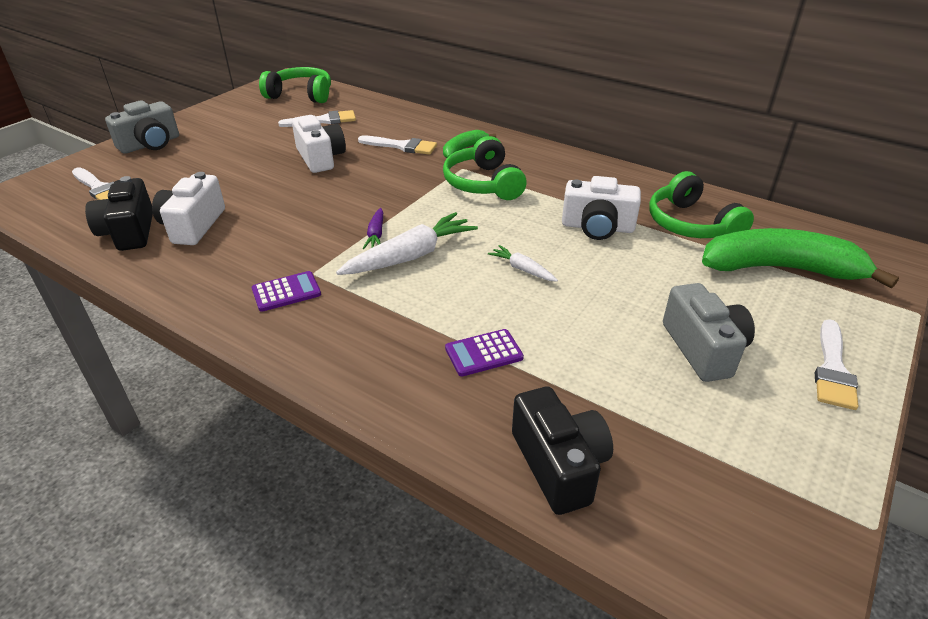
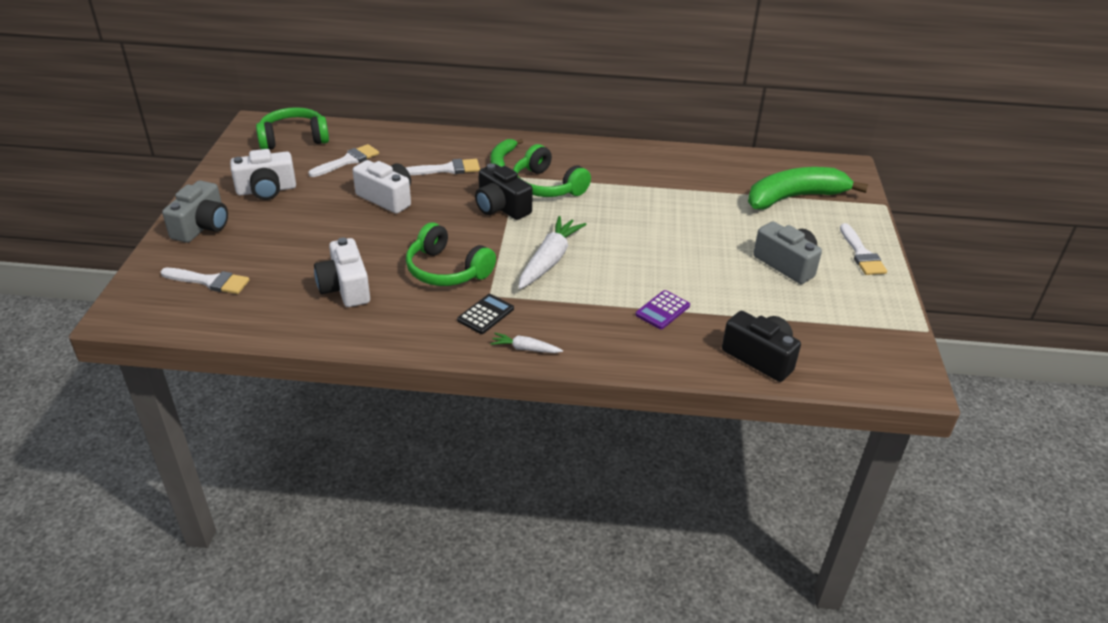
camera: 30 degrees left, 0 degrees up
black camera [85,176,153,251] -> black camera moved to [475,163,533,220]
purple calculator [252,271,321,312] -> black calculator [457,294,514,334]
purple carrot [362,208,383,249] -> none
white carrot [488,245,558,282] -> white carrot moved to [490,333,563,353]
white camera [562,176,641,240] -> white camera moved to [230,149,296,200]
green headphones [649,171,754,238] -> green headphones moved to [406,222,496,286]

